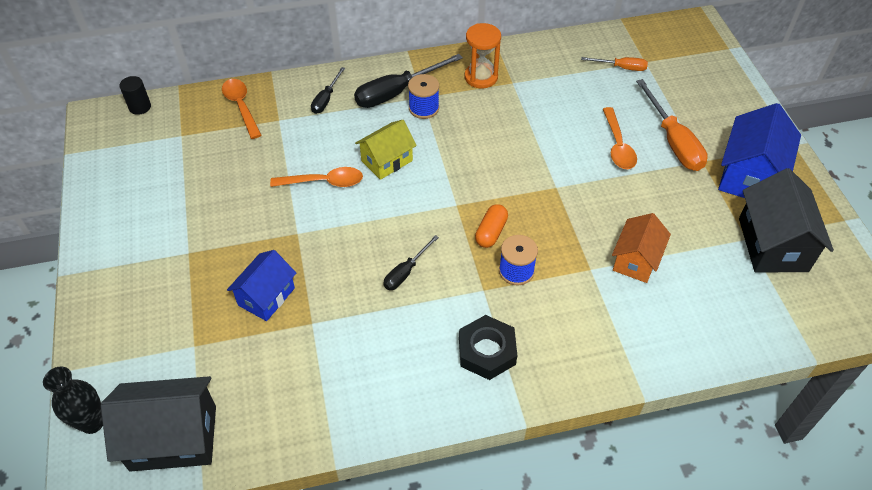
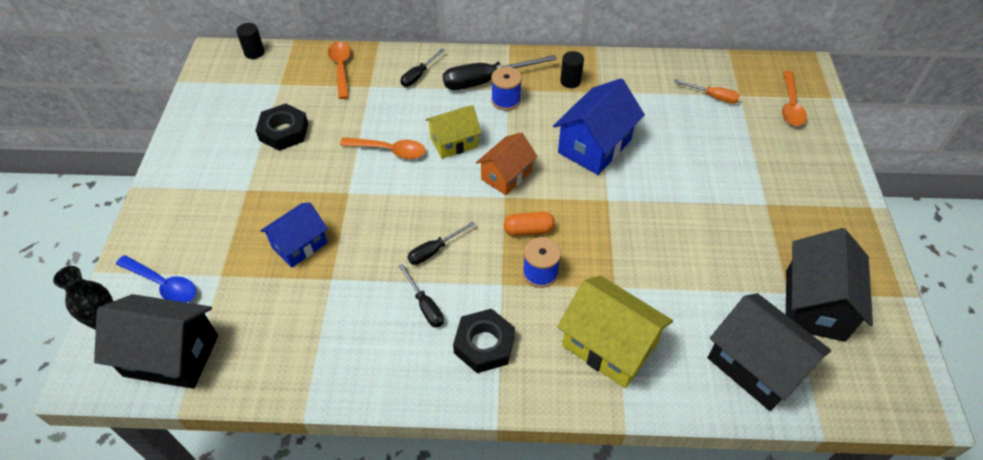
camera: 15 degrees right, 0 degrees up
orange hourglass [465,23,501,88] -> black cylinder [560,51,584,88]
orange capsule [475,204,508,248] -> orange capsule turned 45 degrees clockwise [504,212,555,236]
orange spoon [603,107,637,169] -> orange spoon moved to [782,71,807,126]
orange house [612,213,671,283] -> orange house moved to [476,132,538,195]
orange screwdriver [636,79,708,171] -> none
blue house [718,103,801,198] -> blue house moved to [553,78,645,175]
none -> blue spoon [116,255,196,303]
none -> black nut [255,103,308,151]
none -> black screwdriver [399,264,444,328]
none -> yellow house [557,275,673,388]
none -> black house [707,293,831,411]

